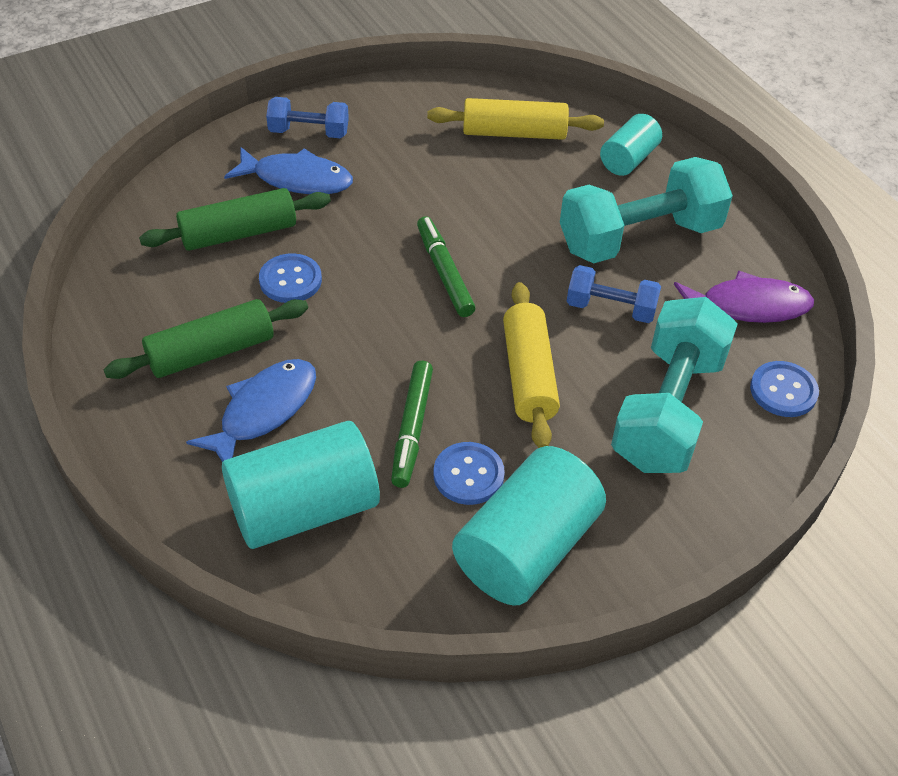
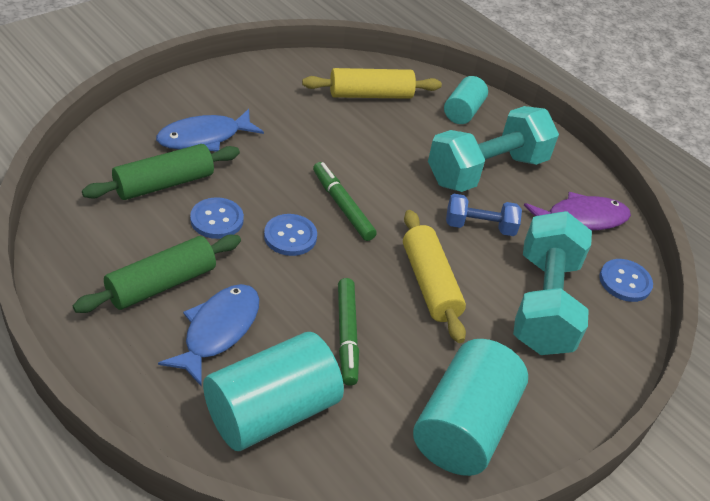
camera: 15 degrees left, 5 degrees down
blue fish [224,147,353,194] -> blue fish turned 150 degrees clockwise [156,109,264,152]
blue dumbbell [266,97,349,138] -> none
blue button [433,442,505,505] -> blue button moved to [264,214,317,256]

